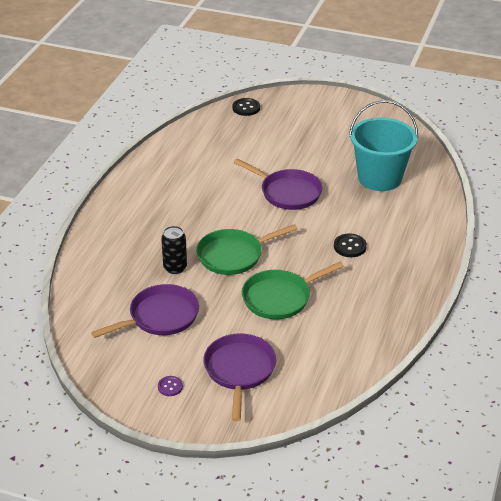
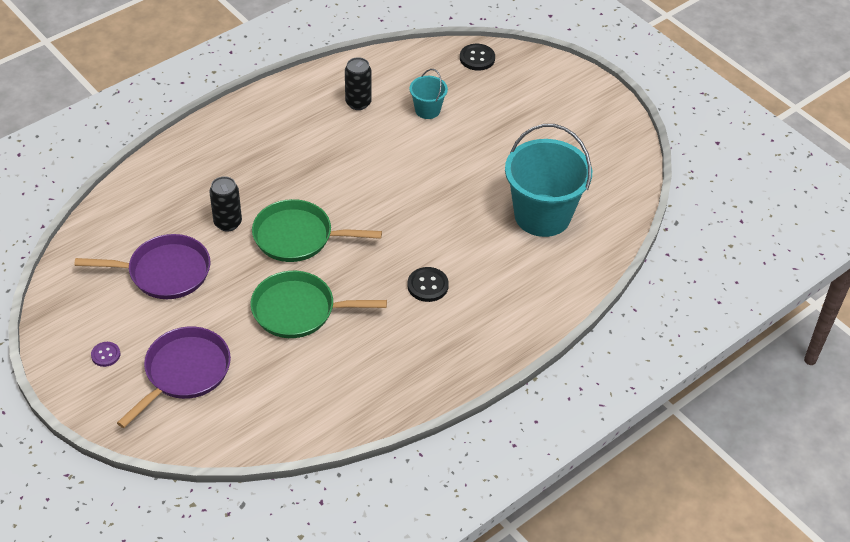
camera: 30 degrees right, 10 degrees up
purple pan [234,159,323,210] -> none
none -> black can [345,57,372,110]
none -> turquoise bucket [409,69,448,119]

